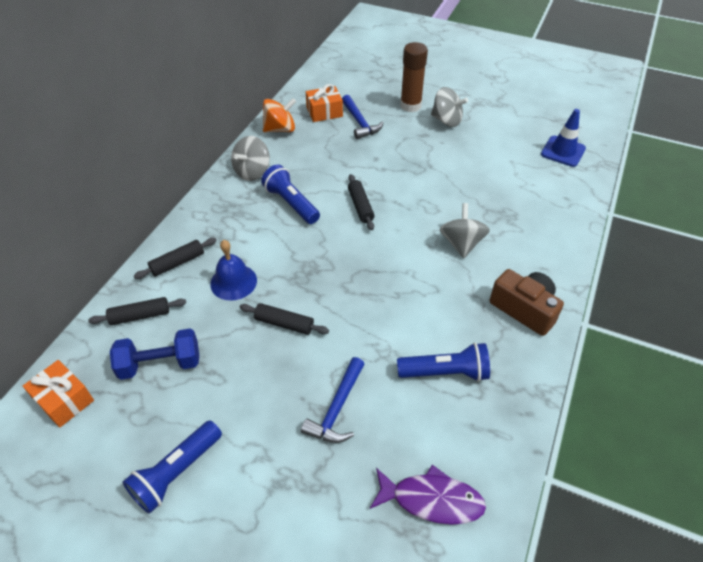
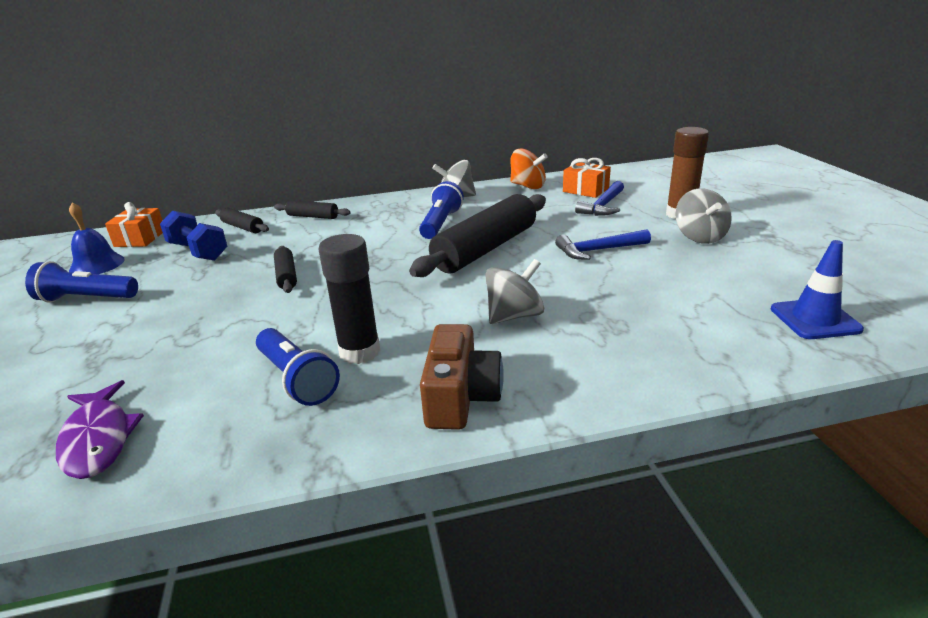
camera: 55 degrees right, 20 degrees down
blue bell [210,240,257,301] -> blue bell moved to [69,202,125,274]
blue hammer [301,357,364,443] -> blue hammer moved to [555,229,651,260]
black rolling pin [348,174,375,230] -> black rolling pin [409,194,546,277], size x2.13
none -> black glue stick [319,234,381,364]

